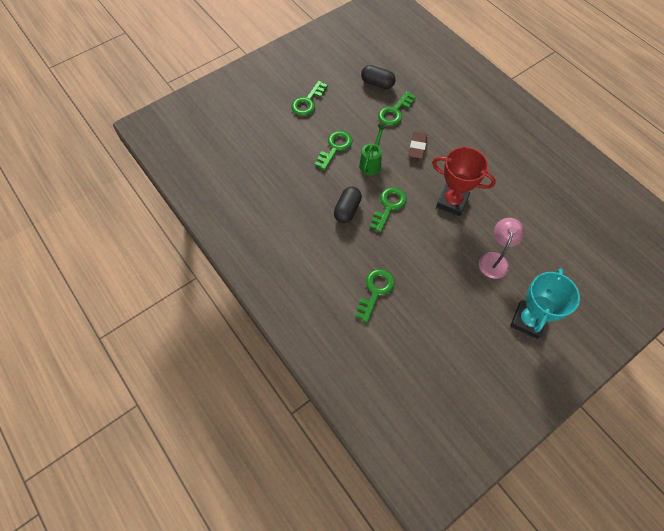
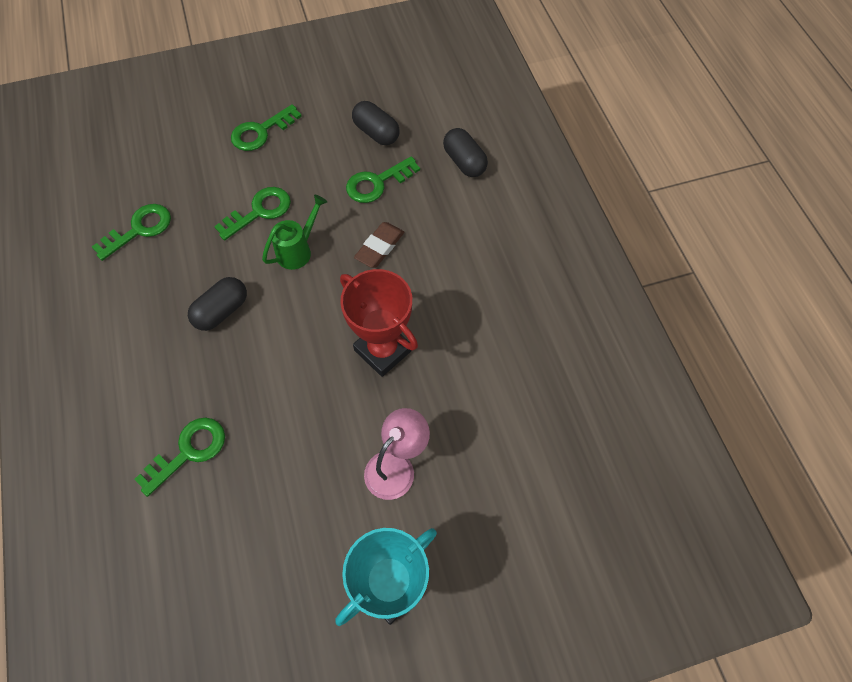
camera: 20 degrees right, 0 degrees up
green key [370,187,407,232] -> green key moved to [92,204,171,261]
none -> black capsule [443,128,488,177]

